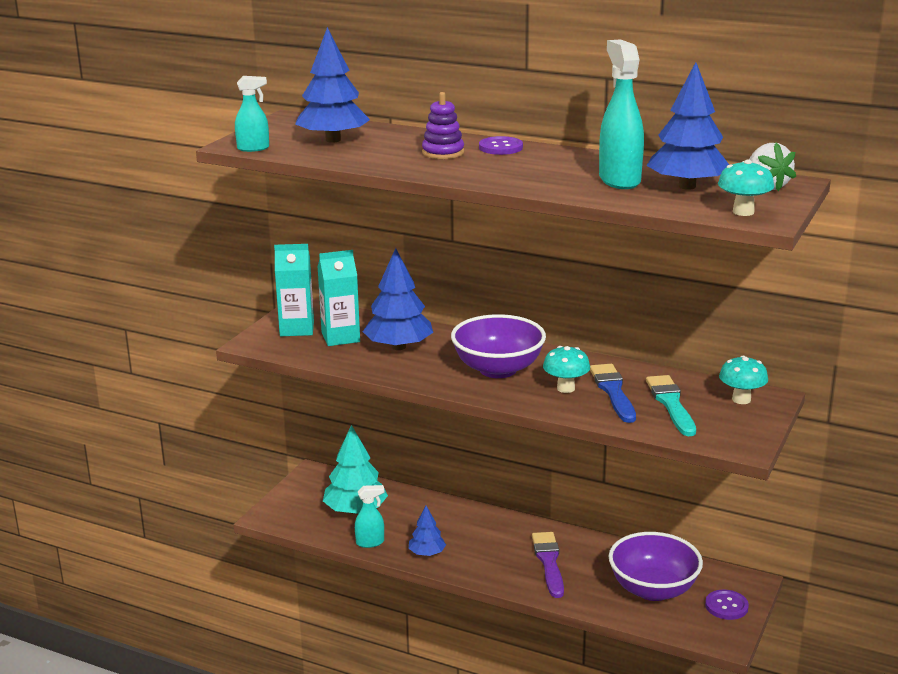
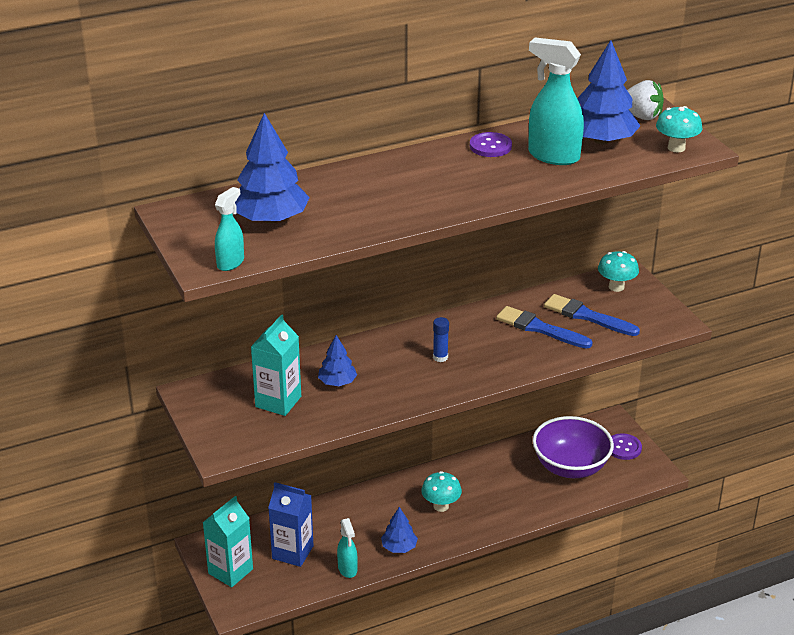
camera: 50 degrees left, 10 degrees up
turquoise carton [274,244,314,336] -> turquoise carton moved to [202,496,253,587]
turquoise tree [323,425,388,514] -> blue carton [268,482,314,567]
turquoise spray bottle [355,485,384,548] -> turquoise spray bottle turned 135 degrees clockwise [337,518,358,578]
blue tree [363,248,433,350] -> blue tree [318,335,357,386], size x0.55
purple stacking toy [422,92,464,159] -> none
purple bowl [451,314,546,378] -> blue glue stick [433,317,449,362]
purple button [479,136,523,155] -> purple button moved to [470,132,512,157]
purple brush [532,532,564,598] -> none
turquoise mushroom [543,346,590,393] -> turquoise mushroom moved to [421,471,462,512]
turquoise brush [646,375,696,436] -> blue brush [544,294,640,336]

